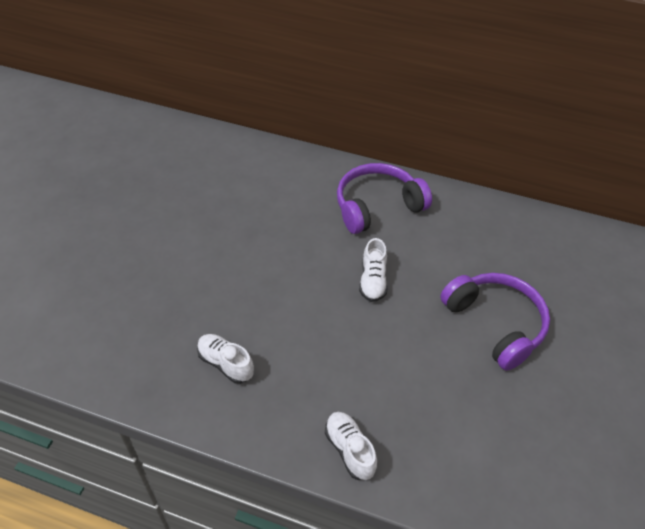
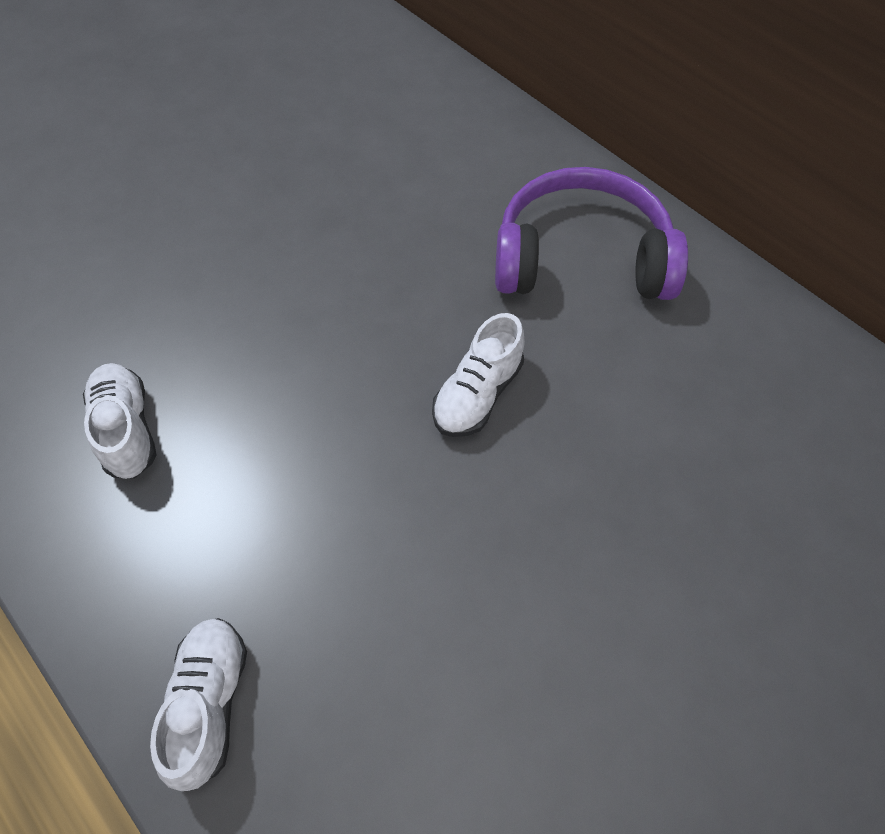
camera: 30 degrees right, 10 degrees up
purple headphones [440,273,550,371] -> none

